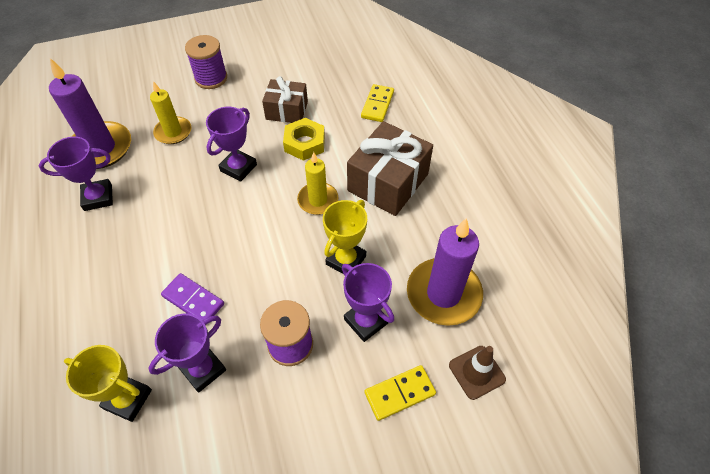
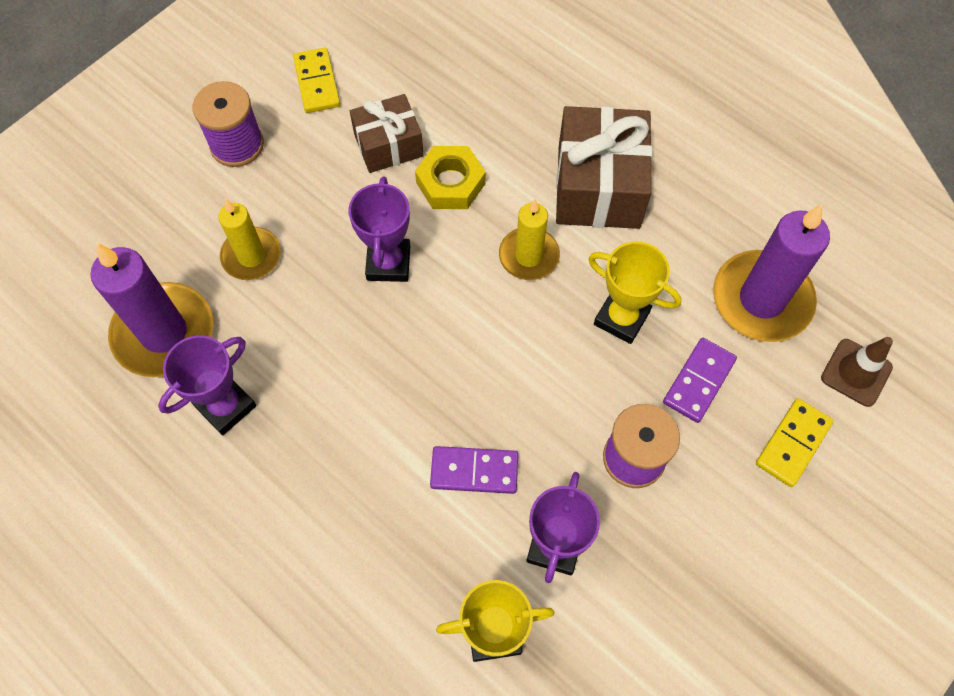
camera: 30 degrees left, 10 degrees up
yellow trophy [323,200,367,274] -> yellow trophy turned 60 degrees counterclockwise [588,242,681,344]
purple trophy [342,263,394,342] -> purple domino [663,338,737,423]
yellow domino [361,84,394,122] -> yellow domino moved to [293,48,340,113]

